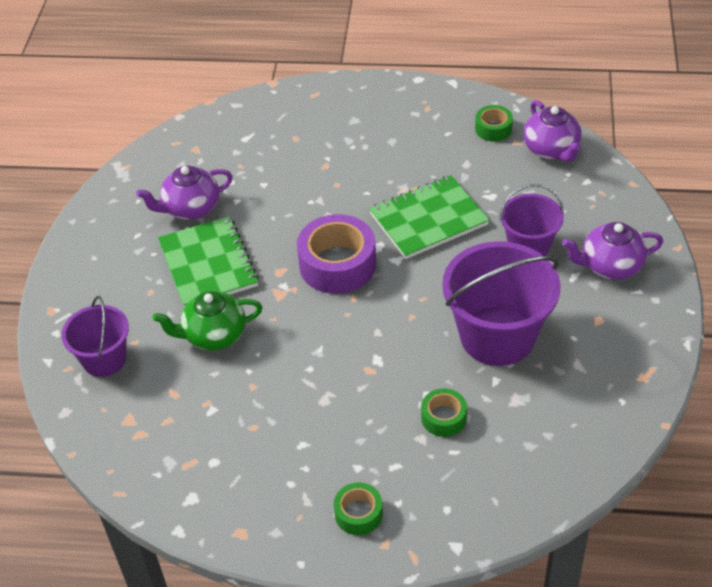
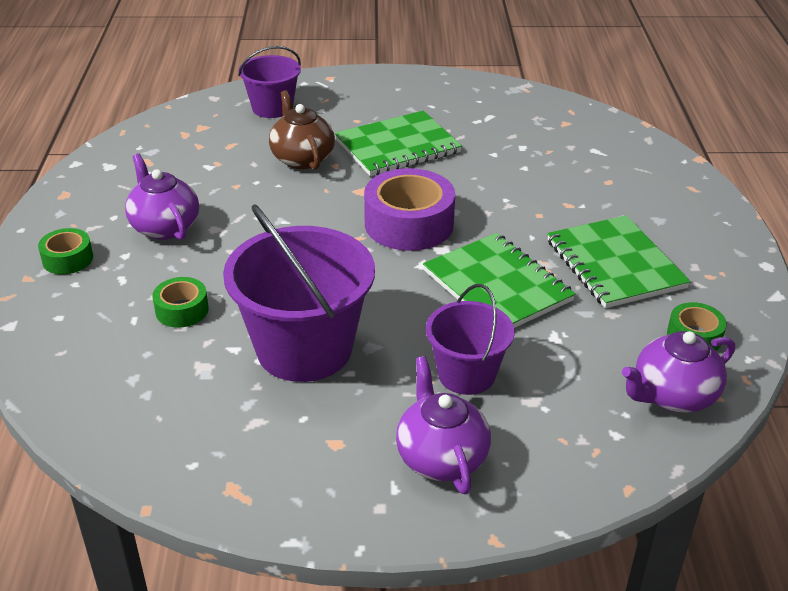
camera: 80 degrees right, 10 degrees down
purple teapot [136,165,233,220] -> purple teapot moved to [125,153,199,240]
green teapot [153,291,263,350] -> brown teapot [269,90,335,170]
none -> green notebook [547,215,691,308]

